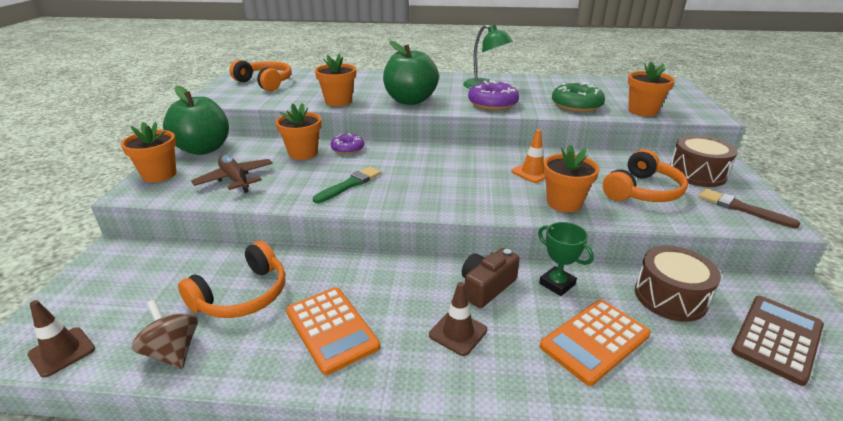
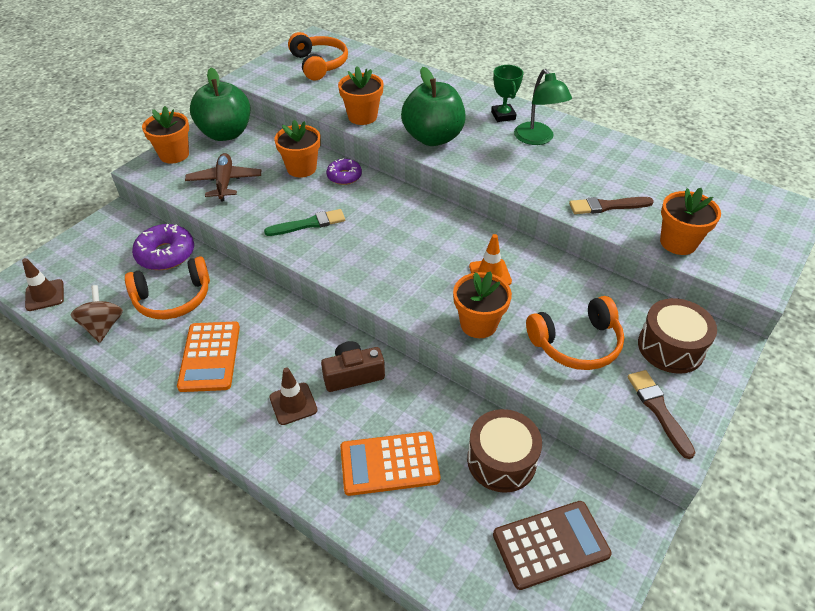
camera: 30 degrees right, 15 degrees up
purple donut [468,80,519,110] -> purple donut moved to [132,224,194,270]
green trophy [538,222,594,296] -> green trophy moved to [491,65,523,122]
green donut [552,82,605,112] -> brown brush [569,197,654,214]

